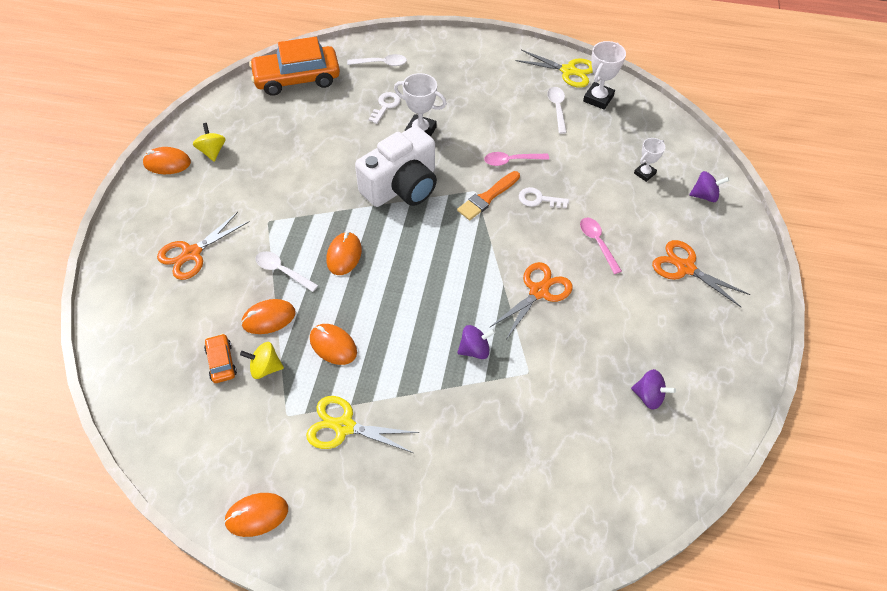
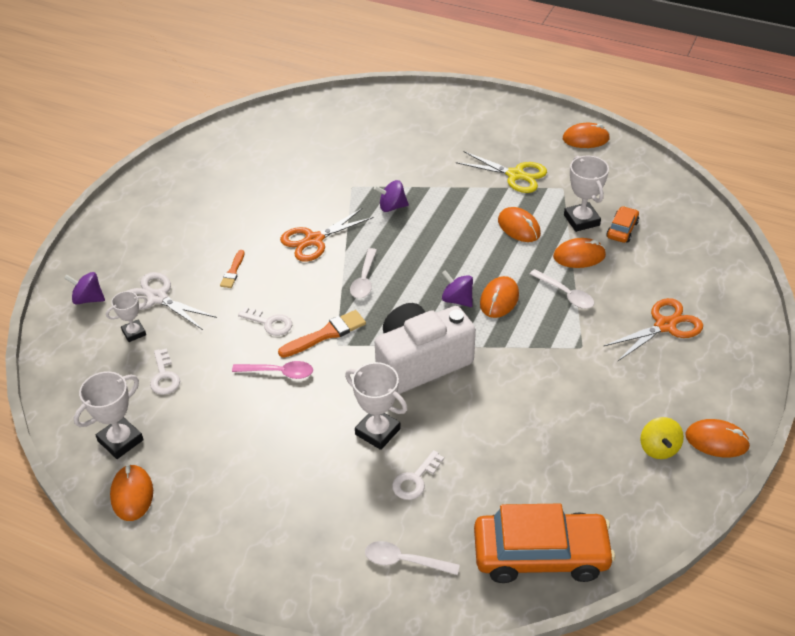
camera: 165 degrees left, 10 degrees down
orange car [204,334,237,383] -> orange car turned 150 degrees counterclockwise [606,206,639,243]
yellow spinning top [240,342,284,379] -> white trophy [564,156,609,232]
yellow scissors [515,50,593,88] -> orange mouse [110,464,153,521]
white spoon [547,87,567,134] -> white spoon moved to [350,248,377,298]
pink spoon [580,217,622,274] -> orange brush [220,250,245,288]
purple spinning top [631,369,676,410] -> purple spinning top moved to [442,270,473,307]
orange scissors [652,240,750,307] -> none
none -> white scissors [127,272,217,330]
none -> white key [150,348,180,395]

